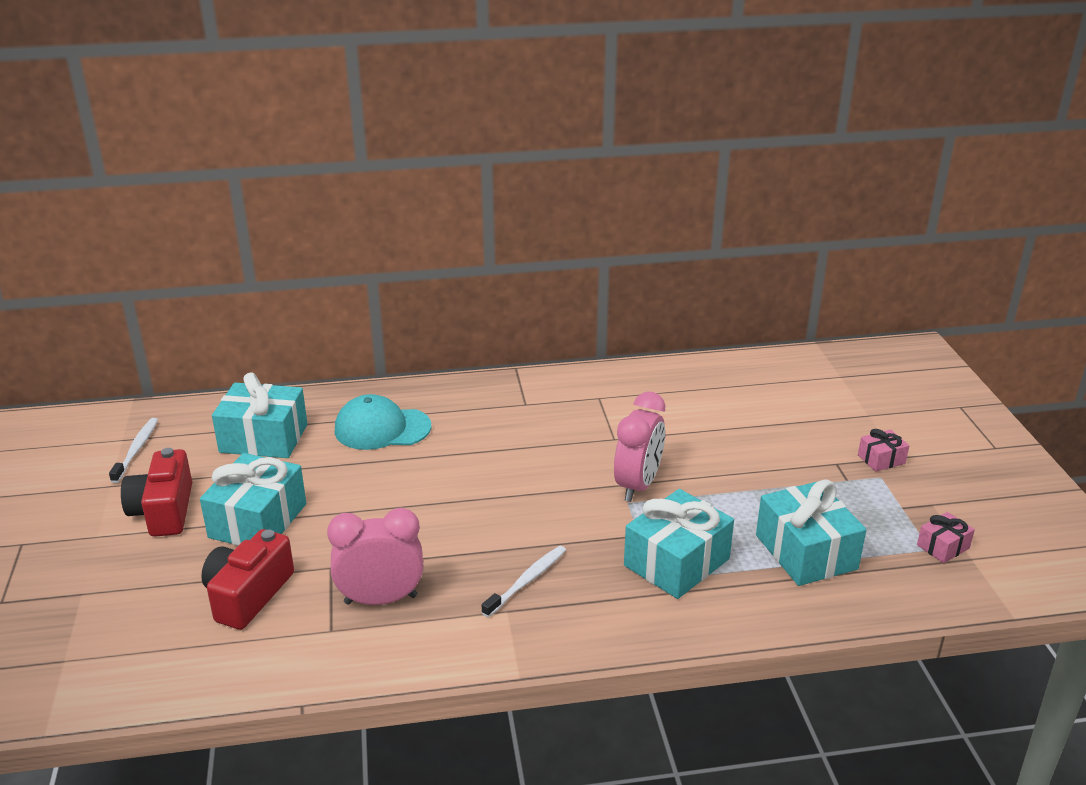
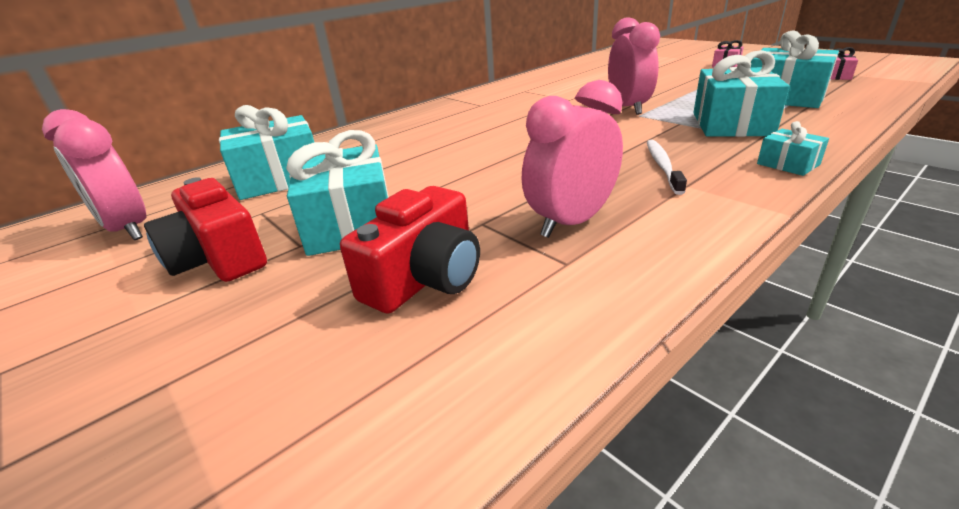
camera: 30 degrees left, 0 degrees up
white toothbrush [109,418,158,483] -> pink clock [42,109,146,240]
red camera [201,529,294,630] -> red camera turned 135 degrees counterclockwise [340,186,480,314]
turquoise cap [335,394,432,450] -> none
none -> turquoise gift [757,121,829,176]

